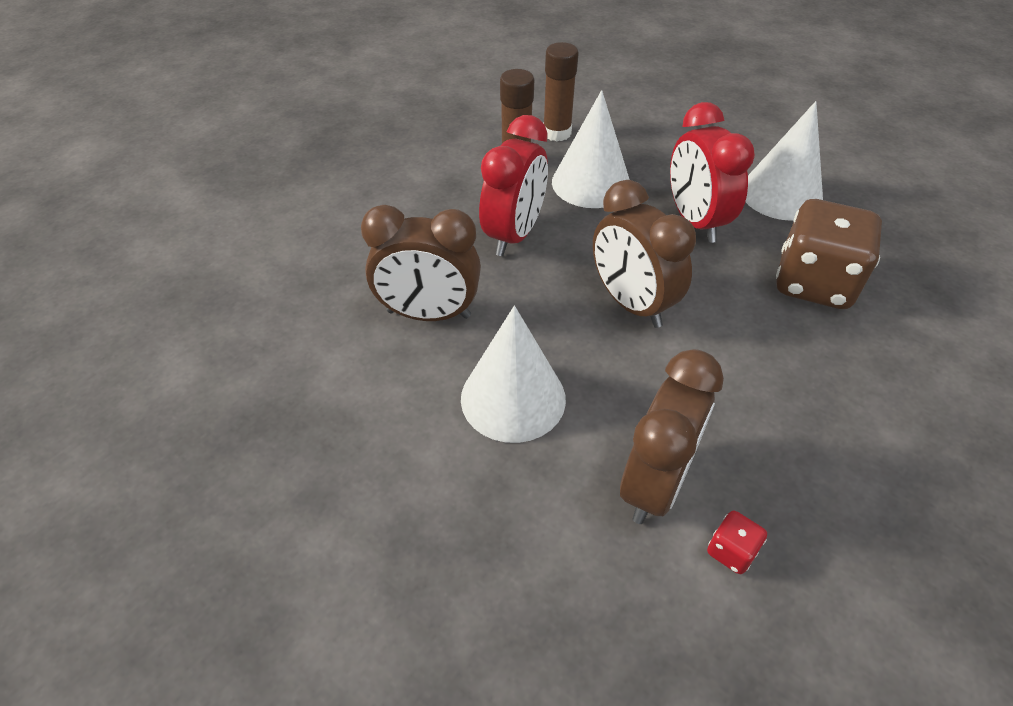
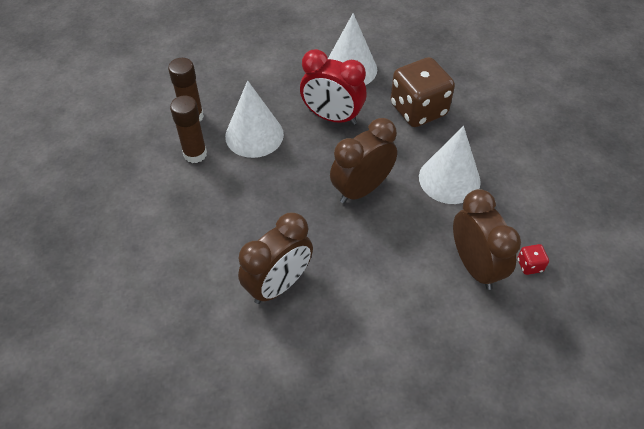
camera: 50 degrees left, 5 degrees up
white cone [461,306,566,443] -> white cone moved to [419,126,481,204]
red clock [479,115,548,256] -> none
brown clock [593,180,696,328] -> brown clock turned 135 degrees clockwise [330,118,397,204]

